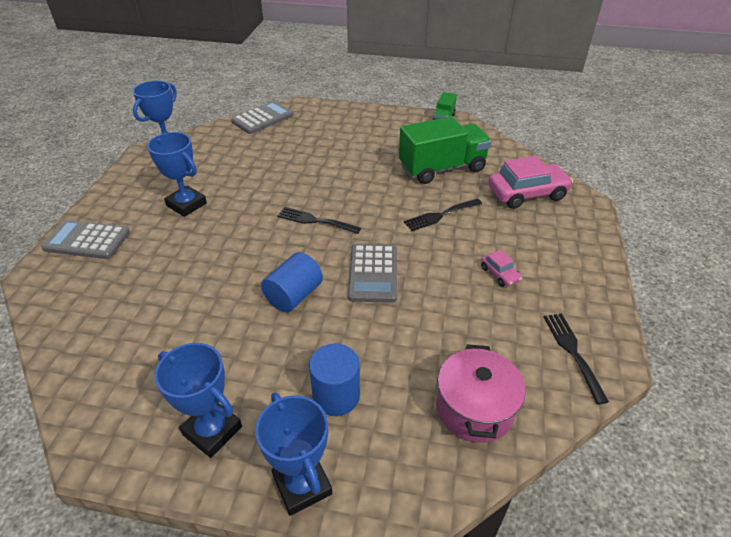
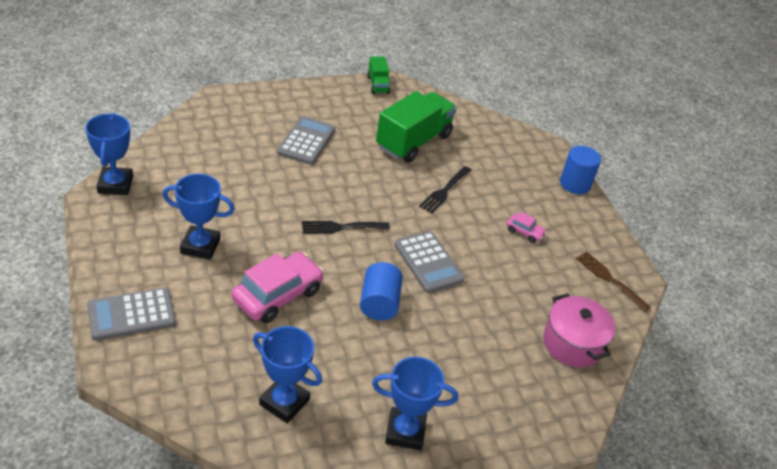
camera: 35 degrees left, 0 degrees up
grey calculator [231,101,294,134] -> grey calculator moved to [277,116,335,165]
blue trophy [255,392,332,516] -> blue trophy moved to [253,326,322,423]
blue cylinder [309,344,360,416] -> blue cylinder moved to [560,146,601,194]
pink car [488,156,573,209] -> pink car moved to [232,252,324,323]
black fork [544,313,609,405] -> brown fork [576,252,651,311]

